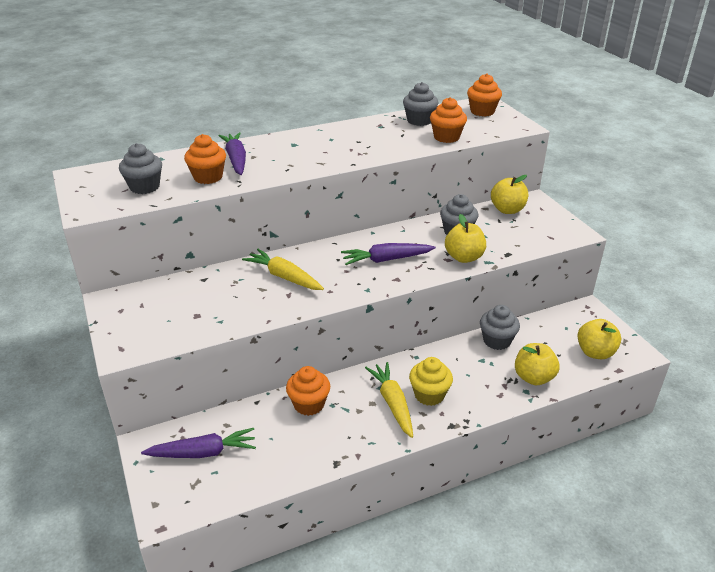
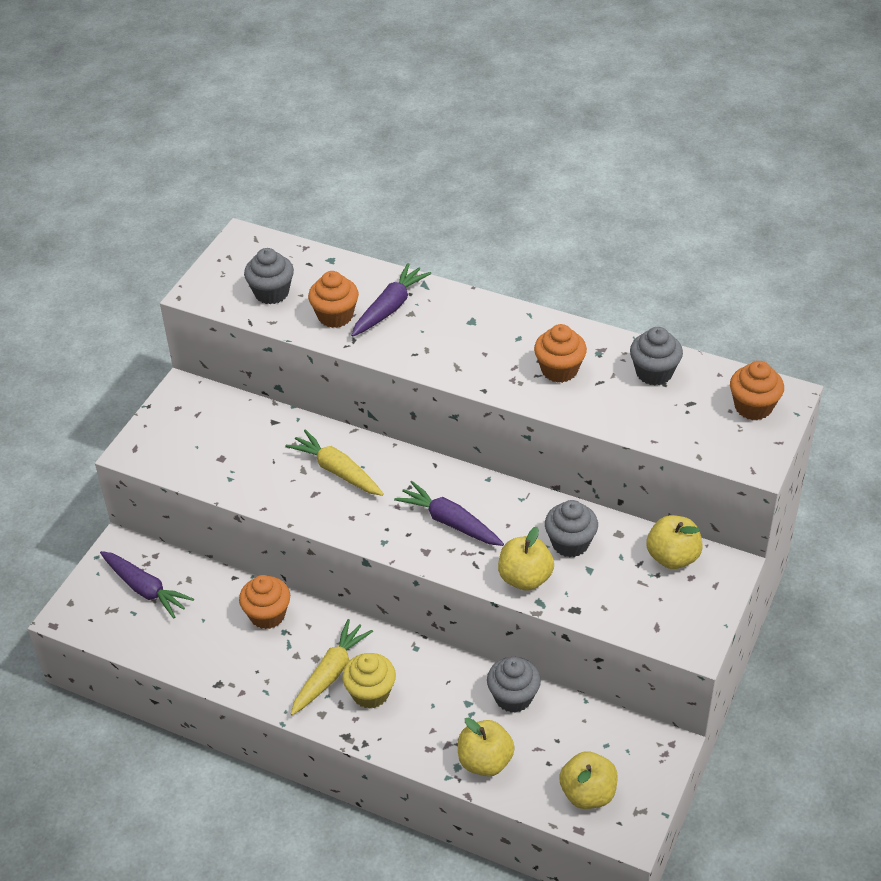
camera: 50 degrees right, 10 degrees up
yellow carrot [242,249,324,290] -> yellow carrot turned 45 degrees counterclockwise [286,429,384,496]
orange cupcake [430,97,467,143] -> orange cupcake moved to [534,324,587,383]

